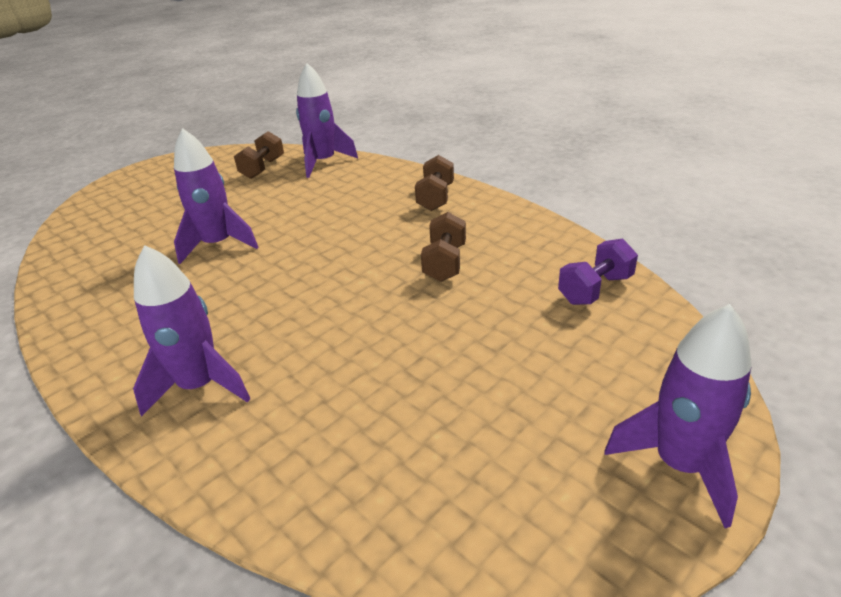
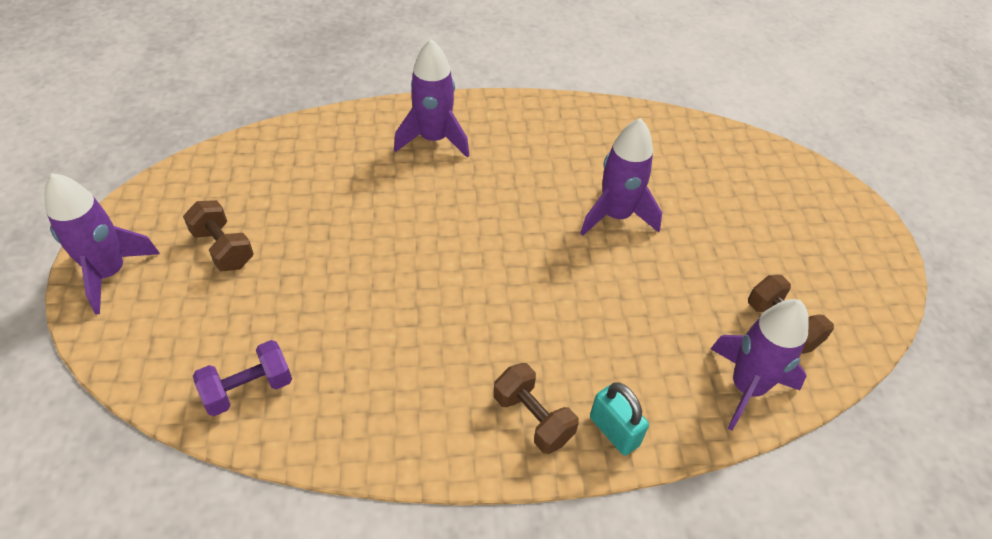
camera: 125 degrees right, 15 degrees up
brown dumbbell [421,212,466,282] -> brown dumbbell moved to [183,200,254,271]
purple dumbbell [558,238,638,305] -> purple dumbbell turned 60 degrees clockwise [193,340,292,416]
none -> turquoise padlock [590,382,649,456]

